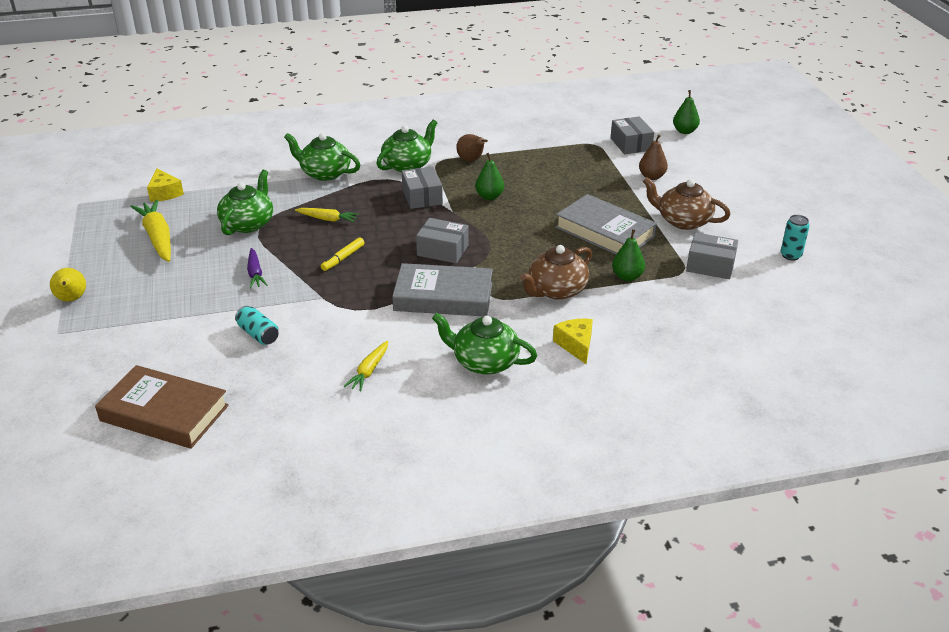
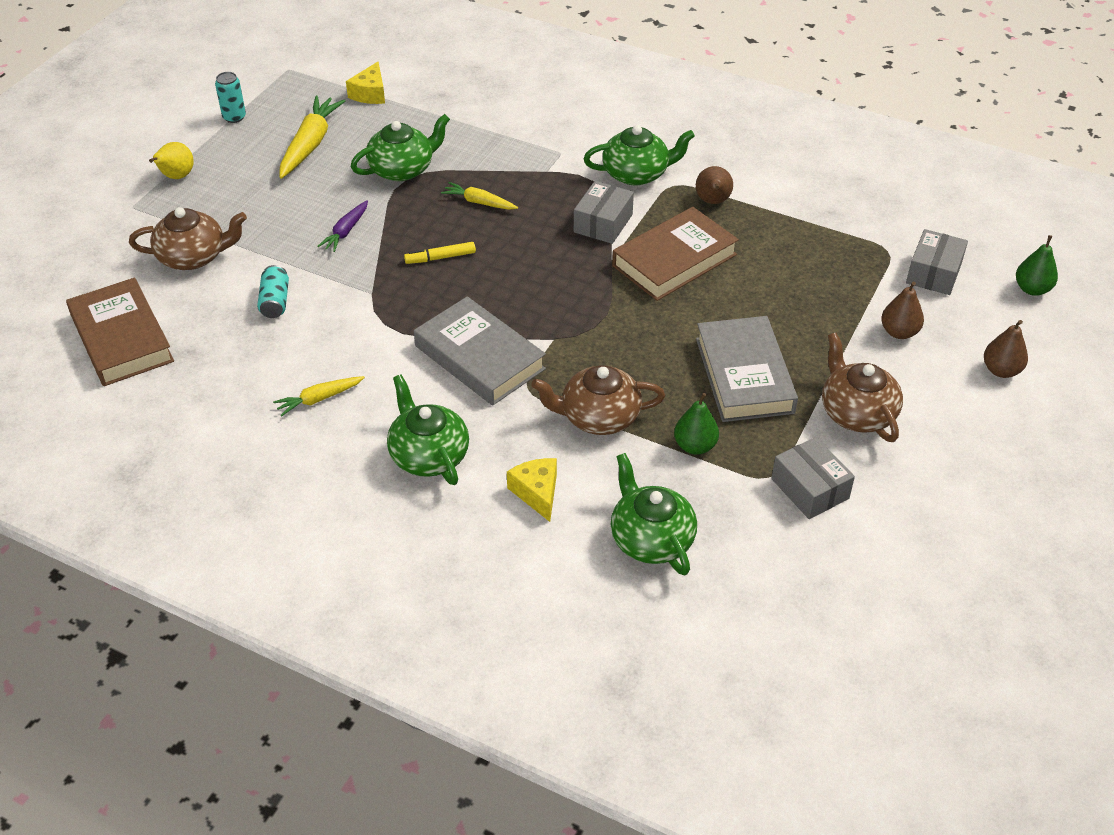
camera: 40 degrees right, 10 degrees up
green teapot [284,133,360,181] -> green teapot moved to [611,453,697,575]
yellow carrot [295,208,359,222] -> yellow carrot turned 150 degrees clockwise [441,182,518,210]
grey box [416,218,469,263] -> none
green pear [475,153,504,200] -> brown book [612,207,739,301]
yellow cheese [553,319,593,364] -> yellow cheese turned 45 degrees counterclockwise [507,458,557,522]
turquoise can [781,215,810,261] -> turquoise can moved to [215,72,246,123]
none -> brown teapot [129,207,247,270]
none -> brown pear [984,320,1028,378]

